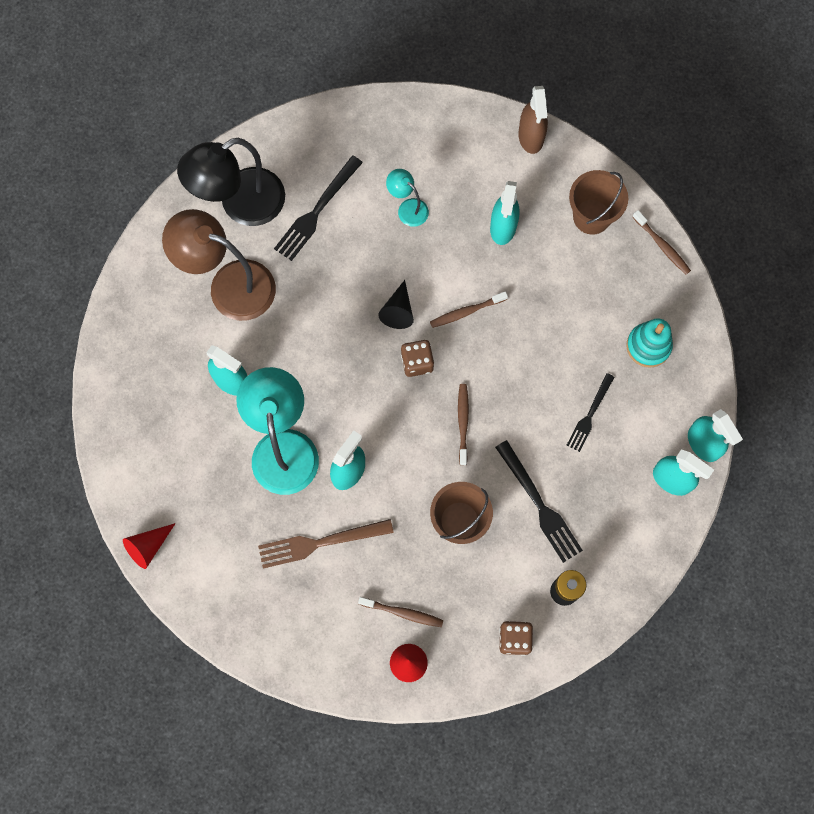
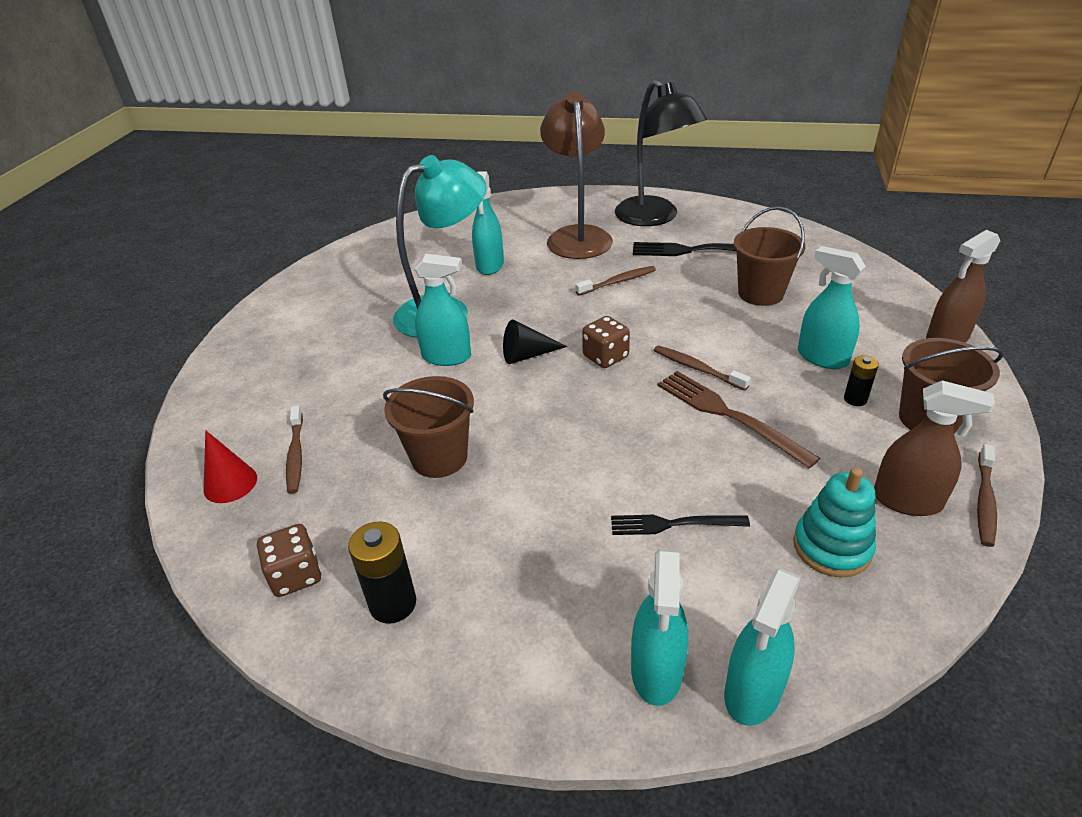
camera: 65 degrees right, 35 degrees down
red cone [123,523,176,569] -> none
black lamp [177,138,285,226] -> black lamp turned 150 degrees counterclockwise [615,80,707,226]
brown fork [258,519,394,568] -> brown fork moved to [657,371,820,469]
black cone [378,280,414,329] -> black cone moved to [503,319,567,364]
turquoise lamp [386,169,429,227] -> brown bucket [734,207,806,306]
brown toothbrush [458,384,469,465] -> brown toothbrush moved to [575,266,656,296]
turquoise spray bottle [490,181,520,245] -> turquoise spray bottle turned 60 degrees clockwise [798,246,866,369]
black fork [495,440,583,563] -> none
none -> black battery [844,355,879,406]
none -> brown spray bottle [874,381,995,516]

